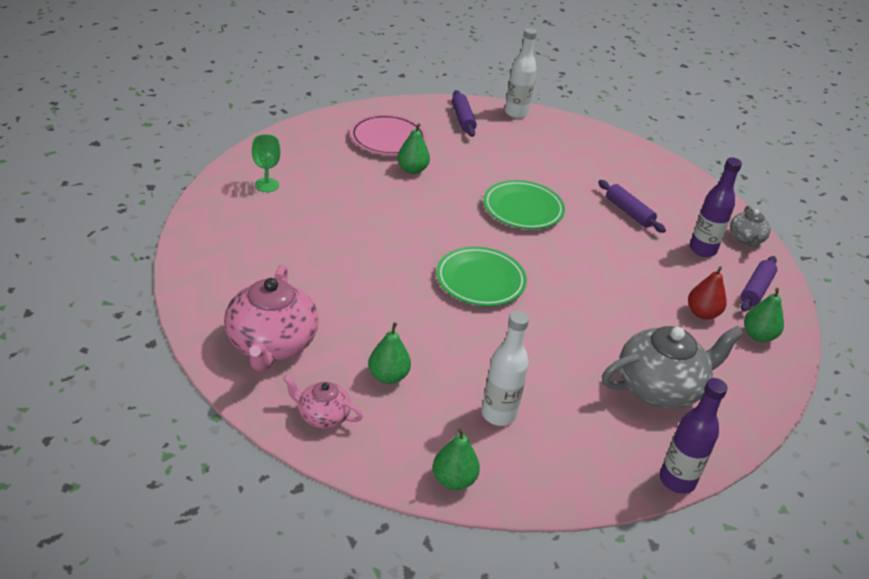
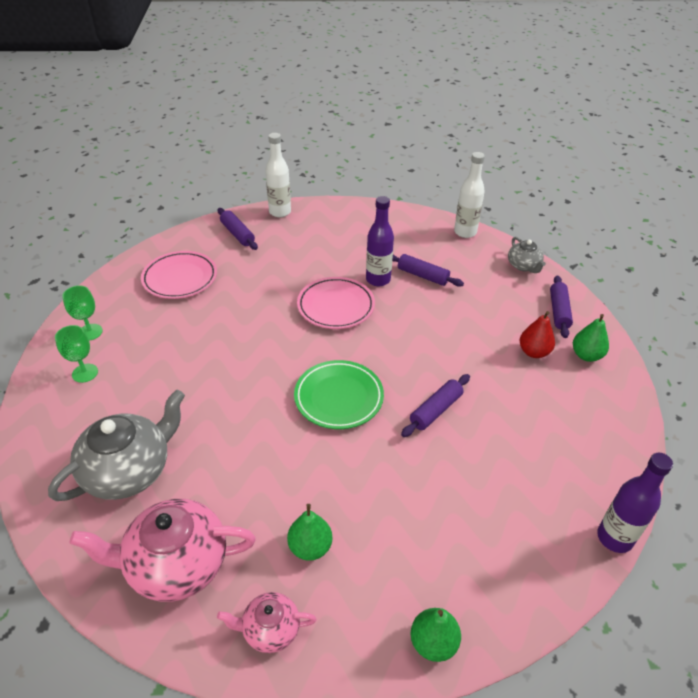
camera: 20 degrees left, 5 degrees up
pink teapot [224,264,318,371] -> pink teapot turned 105 degrees clockwise [70,499,256,602]
green pear [397,123,430,174] -> none
white bottle [482,311,529,426] -> white bottle moved to [454,152,485,238]
green plate [483,180,565,229] -> pink plate [297,277,375,329]
grey teapot [602,326,744,409] -> grey teapot moved to [48,389,185,501]
purple bottle [690,157,742,257] -> purple bottle moved to [366,196,394,286]
none -> green goblet [62,285,103,340]
none -> purple rolling pin [401,374,470,437]

